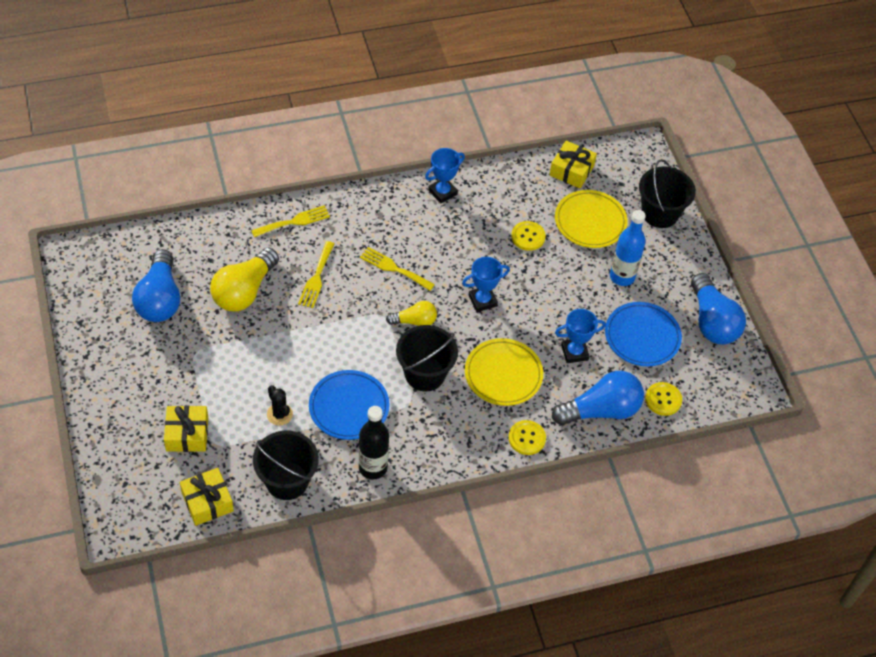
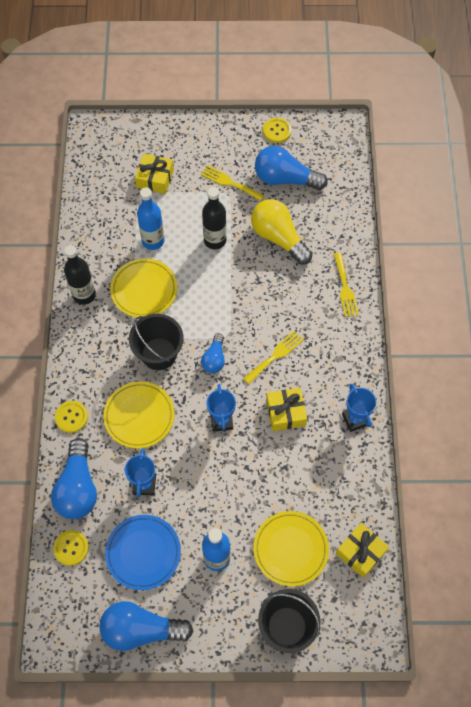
camera: 110 degrees right, 10 degrees up
yellow gift [180,468,234,526] -> yellow gift moved to [266,388,307,431]
black bucket [253,431,319,500] -> none
black cactus [267,385,293,426] -> blue bottle [137,188,164,250]
yellow fork [298,241,335,308] -> yellow fork moved to [201,165,265,201]
blue plate [309,370,390,440] -> yellow plate [110,258,177,317]
yellow light bulb [386,301,437,326] -> blue light bulb [201,333,225,373]
yellow button [511,221,546,251] -> yellow button moved to [263,118,291,143]
none -> black bottle [202,187,227,249]

